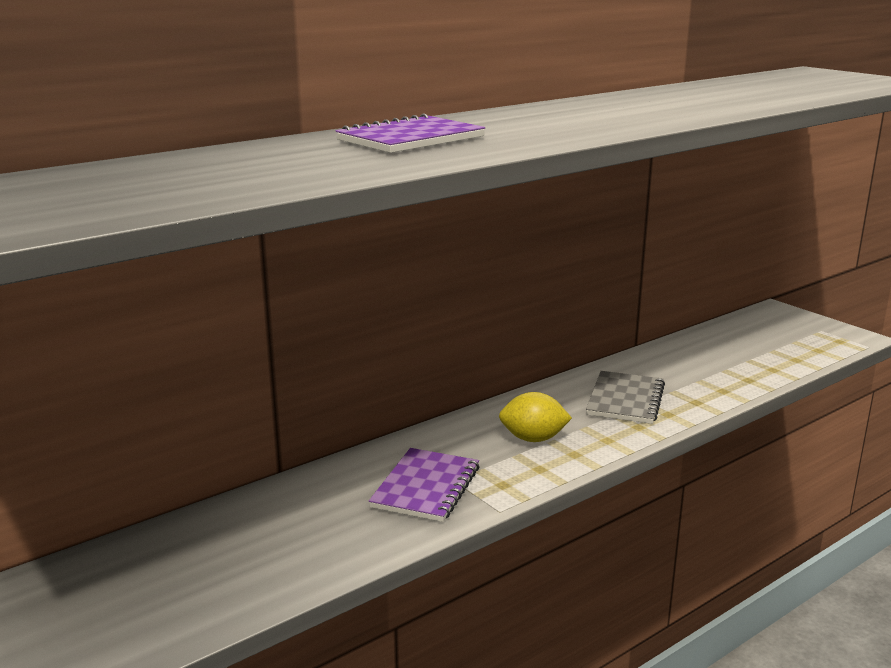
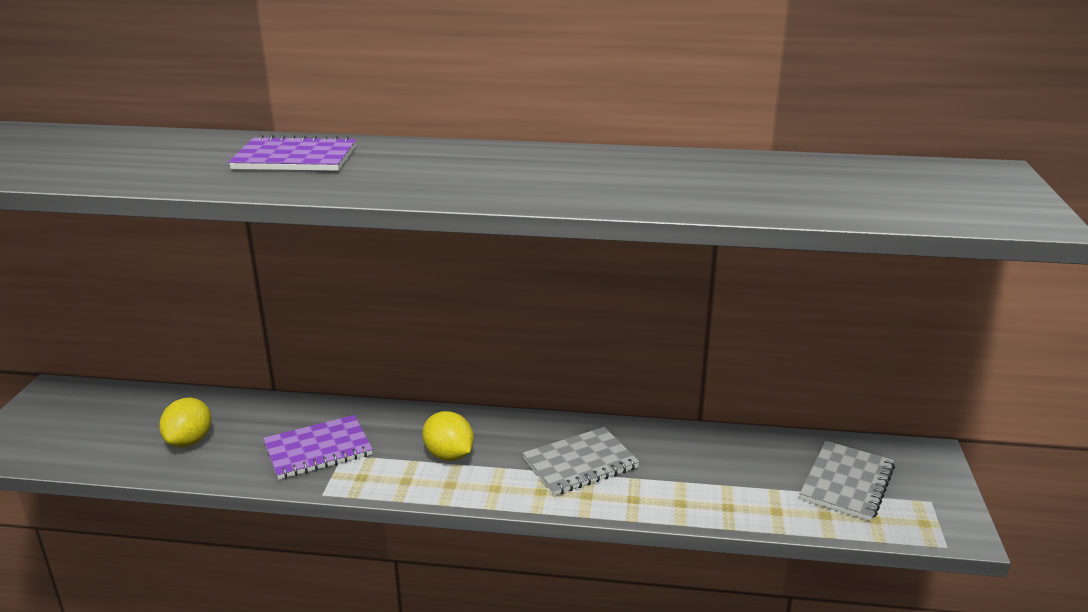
camera: 45 degrees right, 5 degrees up
none -> yellow lemon [159,398,211,447]
none -> grey notebook [799,441,895,521]

